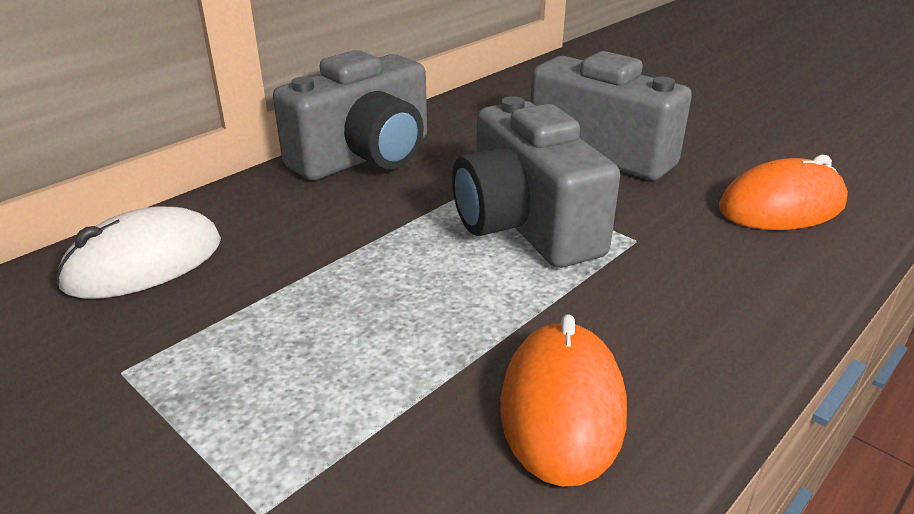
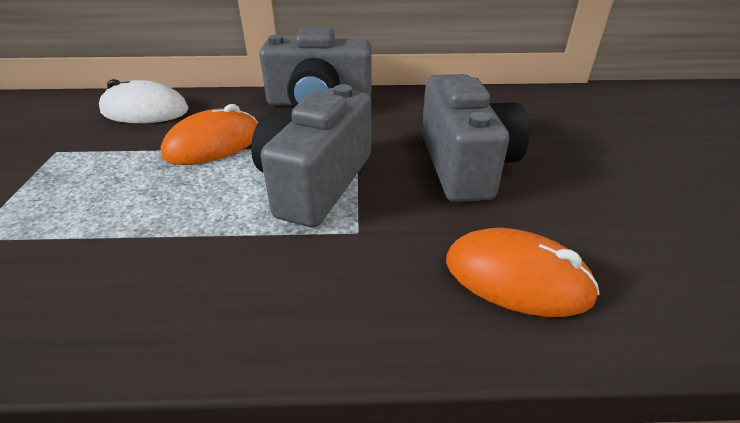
camera: 45 degrees right, 5 degrees up
orange mouse [500,314,627,487] -> orange mouse moved to [161,104,258,165]

